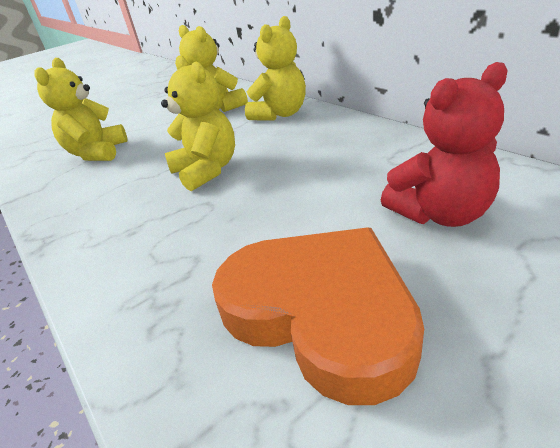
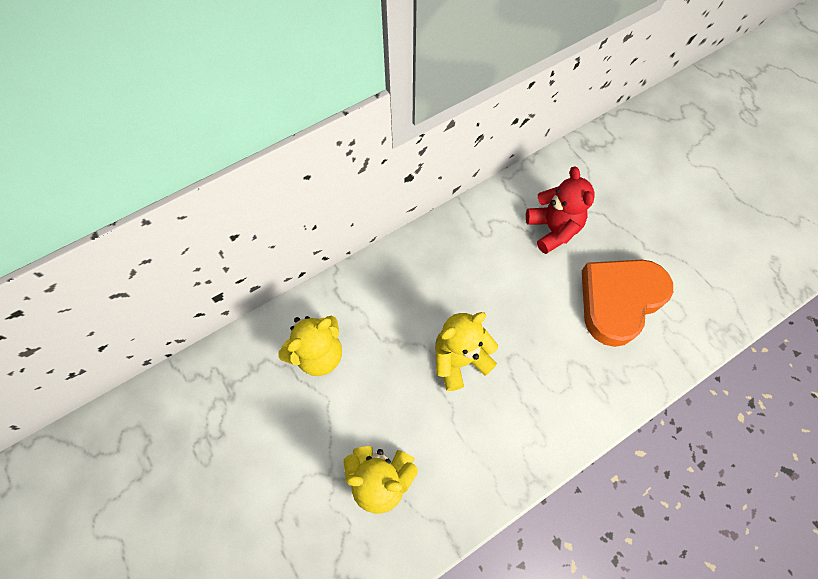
camera: 90 degrees left, 30 degrees up
yellow teddy bear [245,16,306,121] -> none

